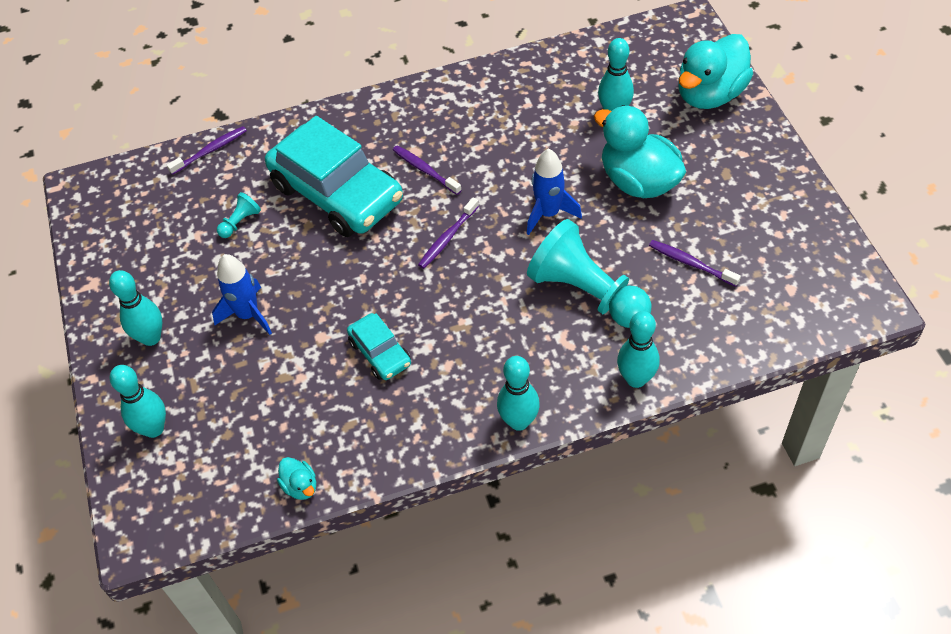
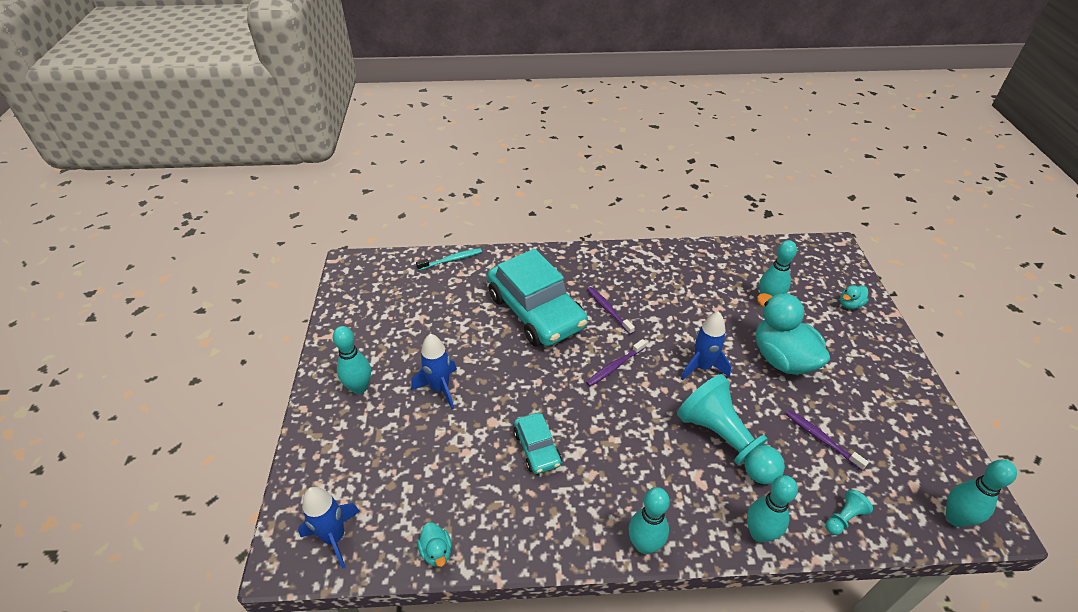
camera: 10 degrees right, 10 degrees down
turquoise bowling pin [110,365,166,438] -> turquoise bowling pin moved to [946,460,1017,527]
purple toothbrush [167,126,247,175] -> turquoise toothbrush [416,248,482,270]
turquoise pawn [217,192,261,238] -> turquoise pawn moved to [826,489,873,535]
turquoise duck [678,34,753,109] -> turquoise duck [840,285,868,309], size x0.44
none -> blue rocket [298,487,360,569]

